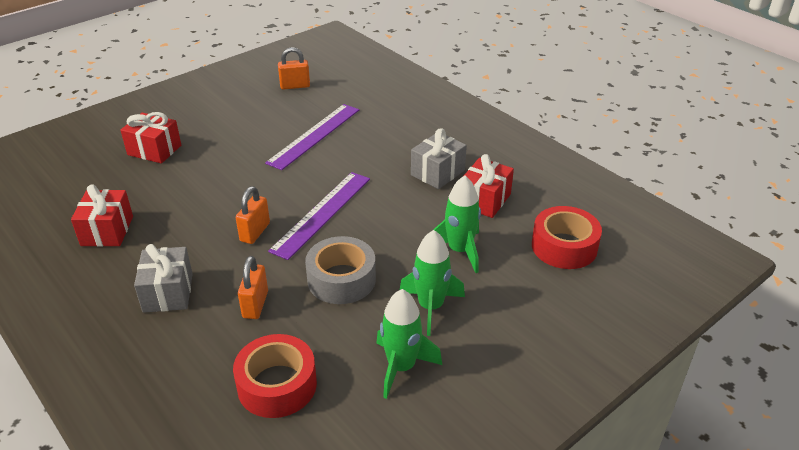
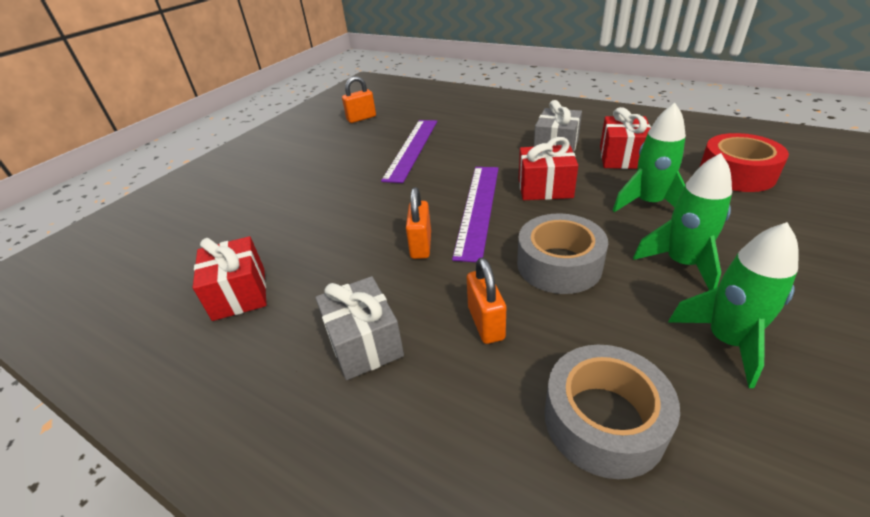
camera: 15 degrees left, 0 degrees up
red gift [121,112,181,163] -> red gift moved to [519,137,578,200]
red tape [233,334,317,418] -> grey tape [545,345,680,479]

